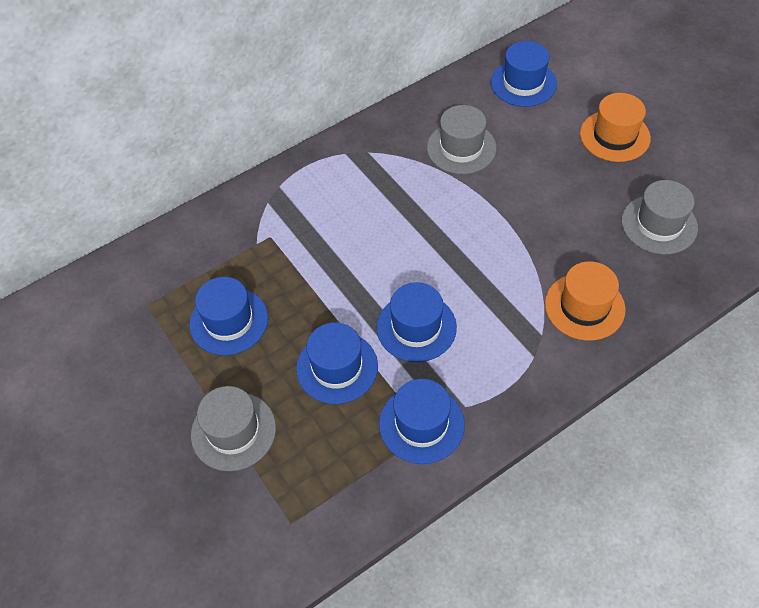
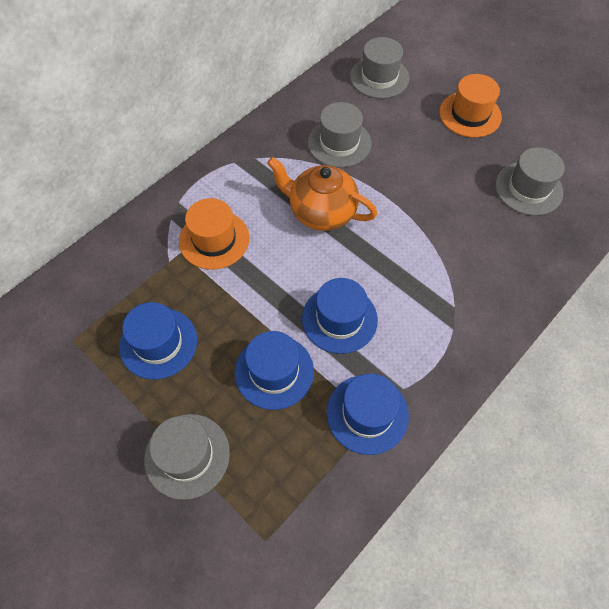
camera: 15 degrees left, 5 degrees up
blue hat [490,41,557,107] -> grey hat [350,37,410,98]
orange hat [545,261,626,341] -> orange hat moved to [179,198,249,270]
none -> orange teapot [267,157,377,231]

